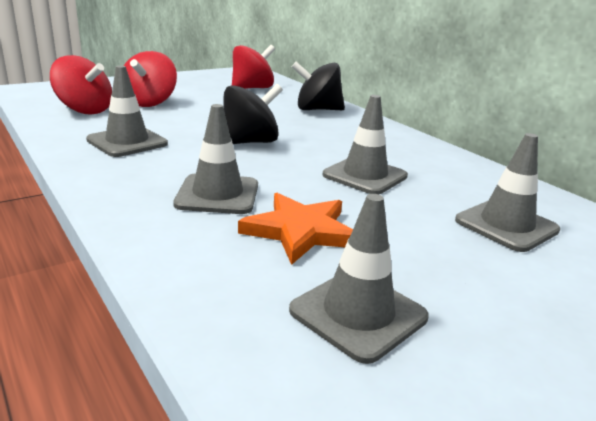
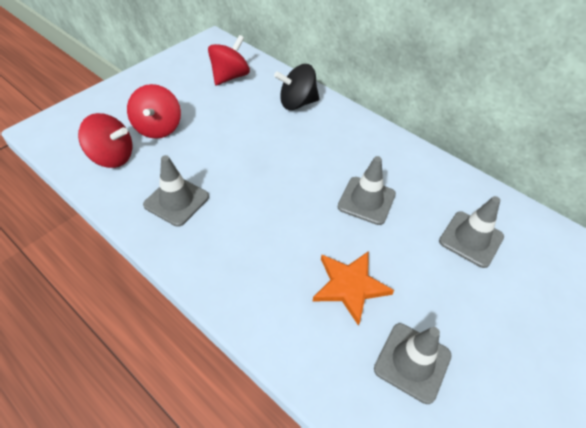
camera: 15 degrees left, 25 degrees up
grey traffic cone [173,104,258,214] -> none
black spinning top [223,84,283,144] -> none

